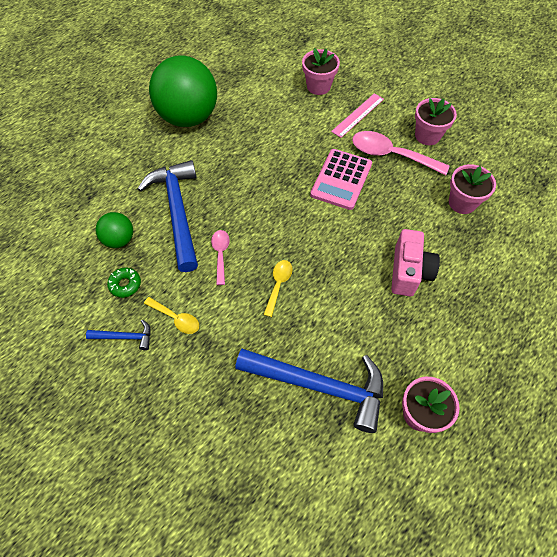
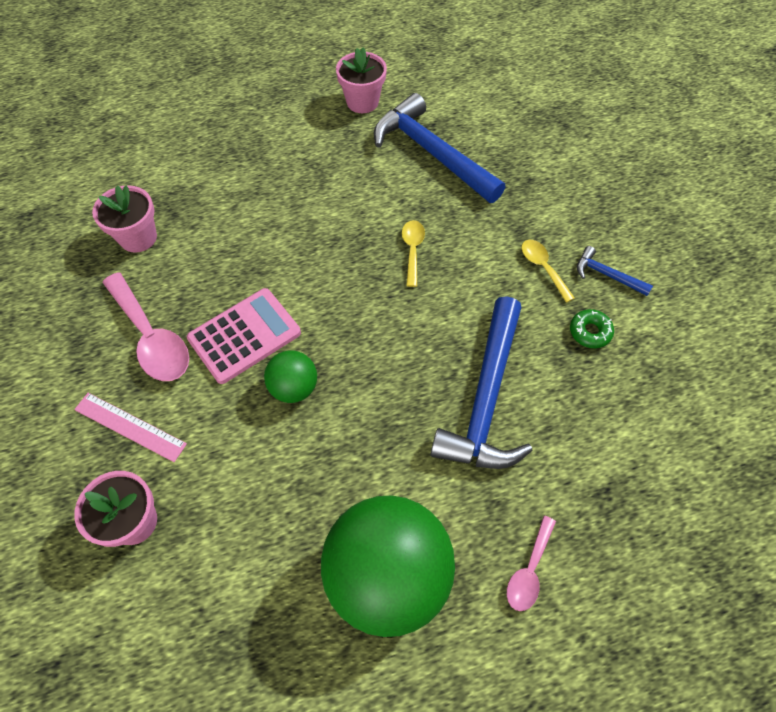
camera: 150 degrees left, 0 degrees up
green ball [96,212,133,248] -> green ball moved to [264,350,317,403]
pink spoon [211,230,230,285] -> pink spoon moved to [507,516,556,611]
yellow spoon [263,260,293,317] -> yellow spoon turned 135 degrees clockwise [402,220,425,287]
pink ruler [331,93,384,138] -> pink ruler turned 45 degrees clockwise [74,393,187,462]
pink camera [391,229,440,296] -> none
pink flower pot [415,98,457,145] -> none

